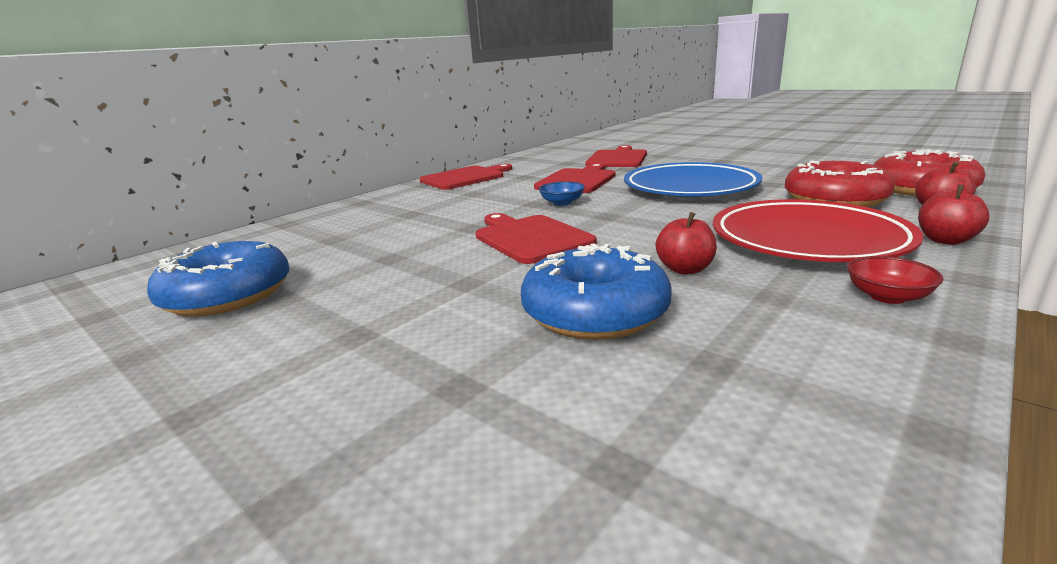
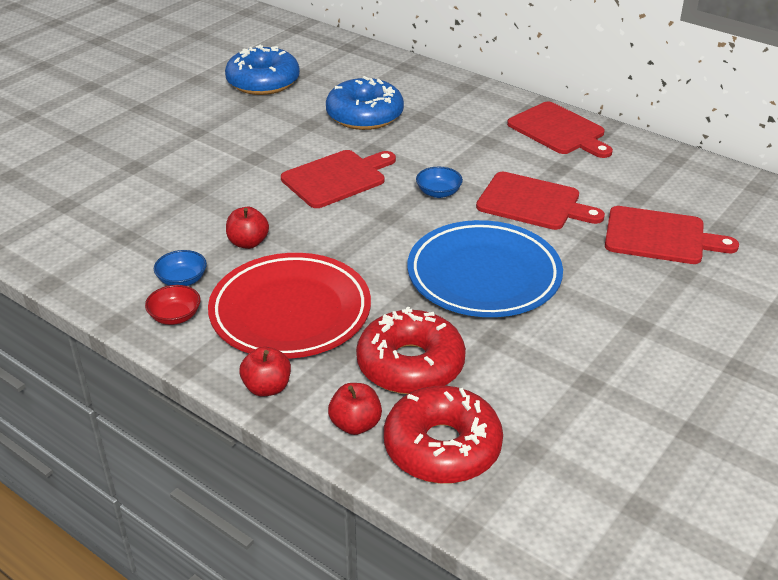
camera: 85 degrees right, 15 degrees up
blue donut [521,243,672,340] -> blue donut moved to [326,76,404,130]
none -> blue bowl [154,250,207,286]

